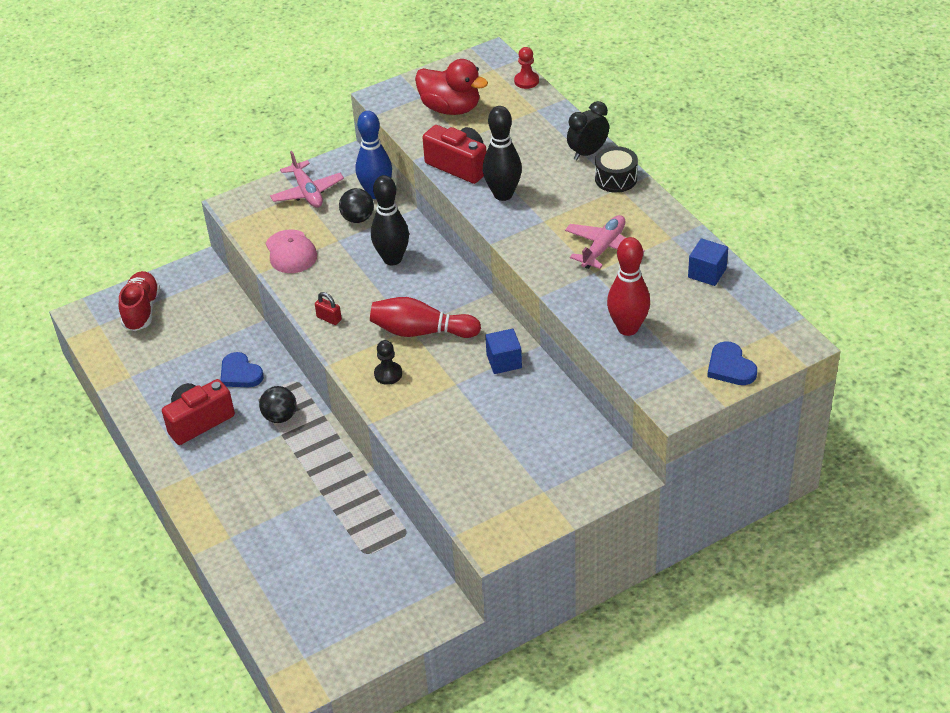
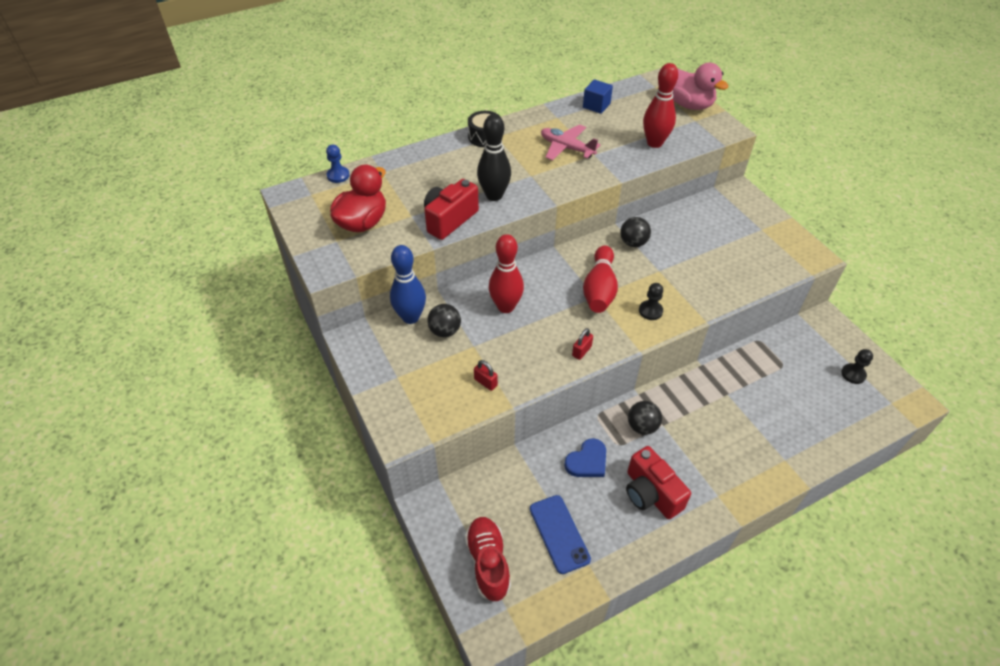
camera: 90 degrees left, 5 degrees up
red shoe [119,271,160,331] -> red shoe turned 75 degrees clockwise [465,517,511,601]
pink cap [266,230,317,273] -> red padlock [474,360,498,391]
pink plane [270,151,344,208] -> none
black bowling pin [371,175,409,265] -> red bowling pin [489,234,524,313]
blue cube [485,329,522,374] -> black ball [620,217,651,247]
red pawn [514,47,539,89] -> blue pawn [326,145,350,183]
black clock [567,101,609,160] -> none
blue heart [707,341,757,385] -> pink duck [673,63,729,110]
none -> blue phone [530,495,591,574]
none -> black pawn [841,349,873,384]

